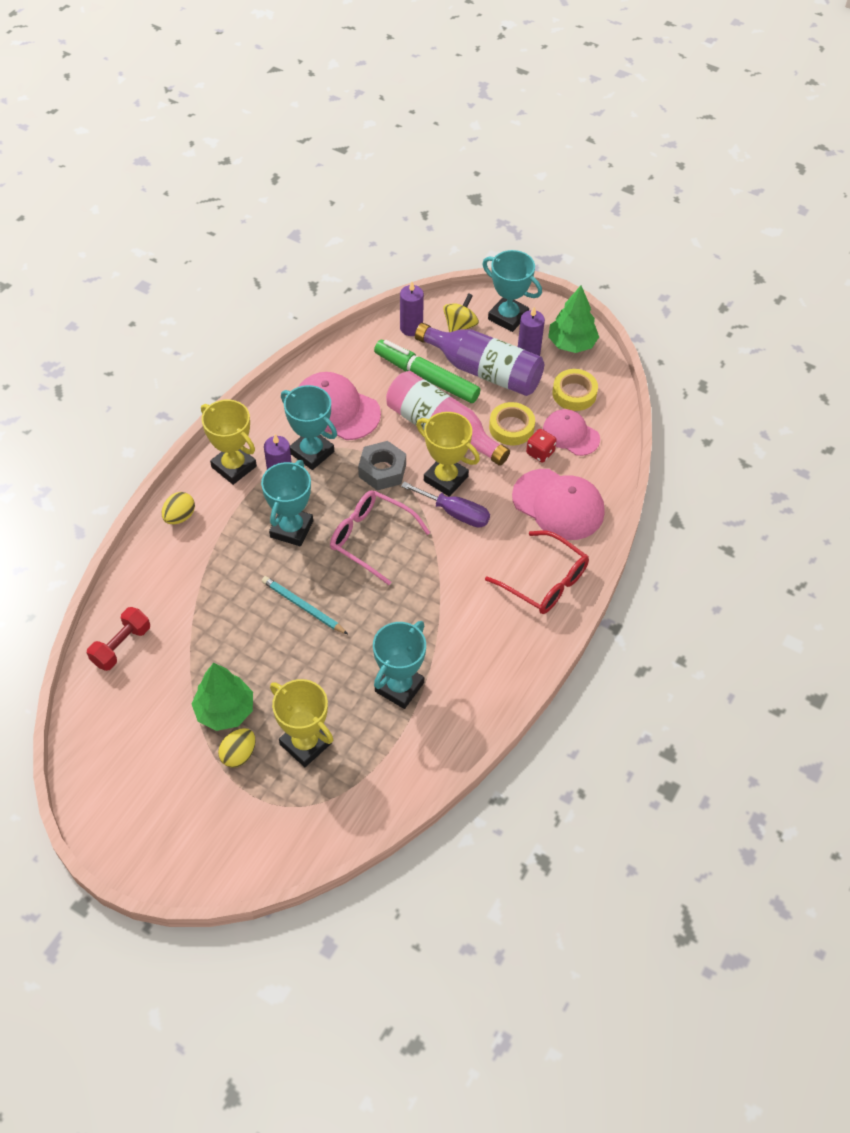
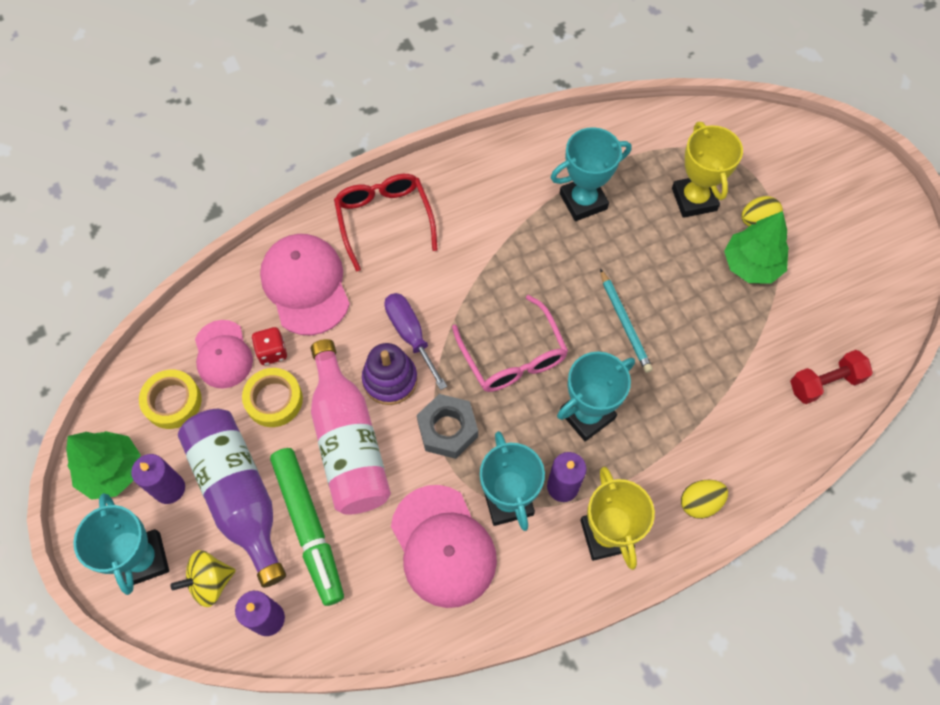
camera: 145 degrees left, 10 degrees up
yellow trophy [416,412,480,497] -> purple stacking toy [362,343,418,405]

